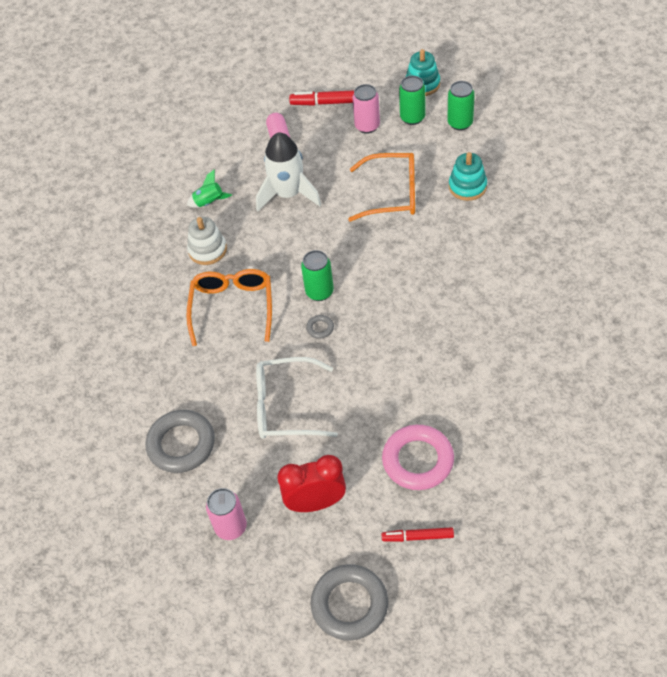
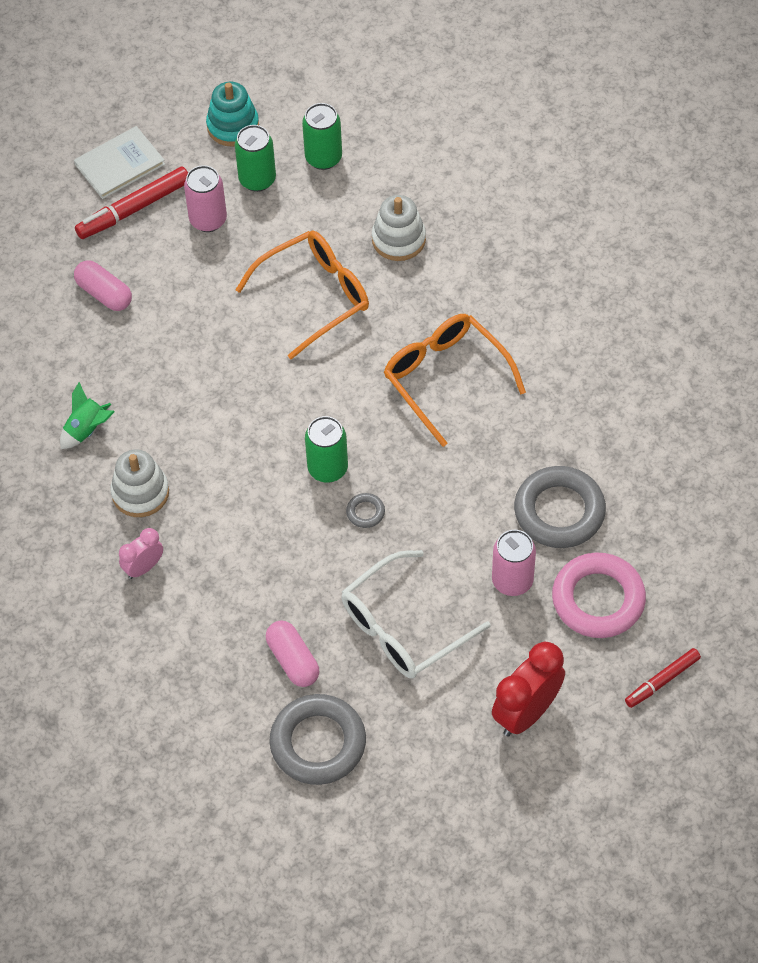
camera: 40 degrees left, 5 degrees up
orange glasses [187,269,272,346] -> orange glasses moved to [384,314,526,447]
pink can [206,488,247,540] -> pink can moved to [492,530,536,596]
white rocket [256,132,321,211] -> none
grey ring [311,564,388,641] -> grey ring moved to [514,466,606,548]
turquoise stacking toy [449,152,487,201] -> white stacking toy [372,195,426,261]
none -> white book [74,126,165,199]
none -> pink clock [119,528,163,579]
none -> pink capsule [266,621,319,687]

